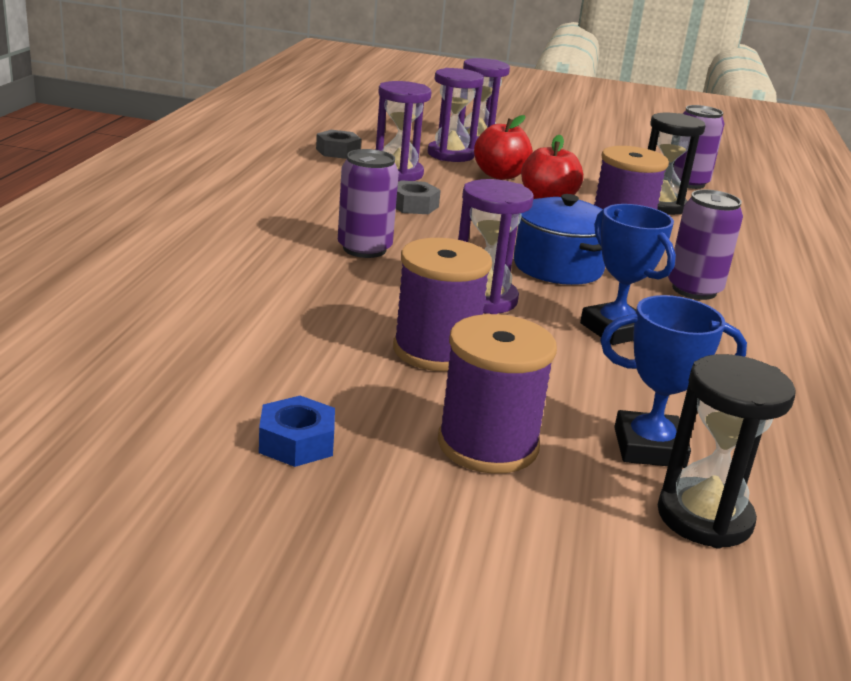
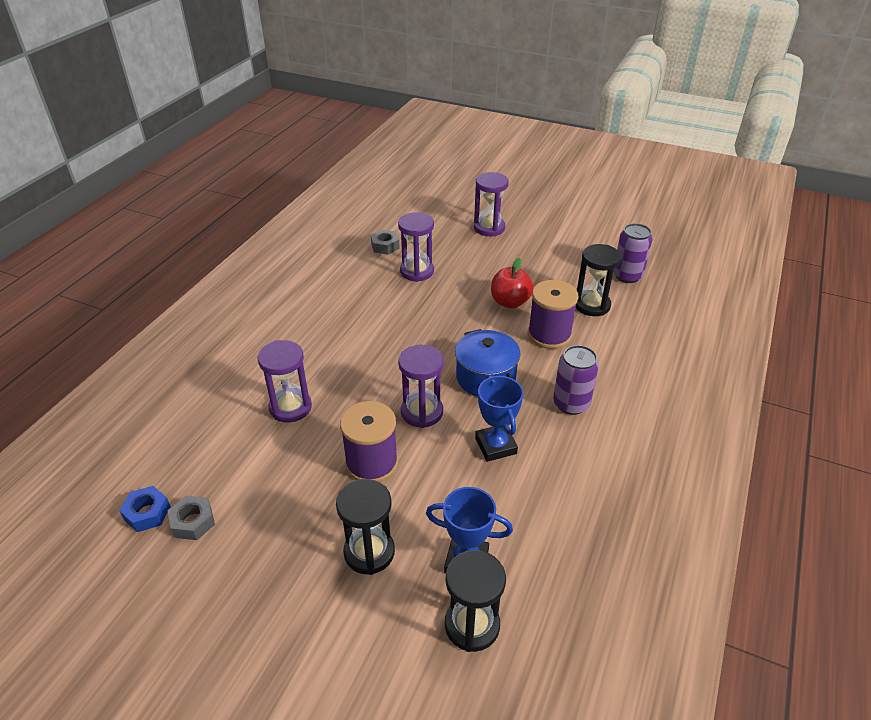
camera: 15 degrees right, 15 degrees up
blue nut [259,396,335,467] -> blue nut moved to [119,486,171,532]
purple can [338,149,399,258] -> none
grey nut [396,180,441,214] -> grey nut moved to [167,496,215,540]
purple hourglass [428,68,484,162] -> purple hourglass moved to [258,340,312,423]
purple spool [438,314,557,474] -> black hourglass [336,479,395,575]
red apple [474,115,533,180] -> none

